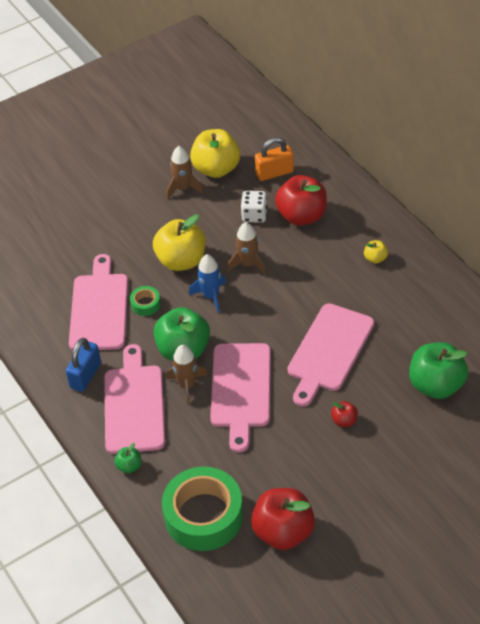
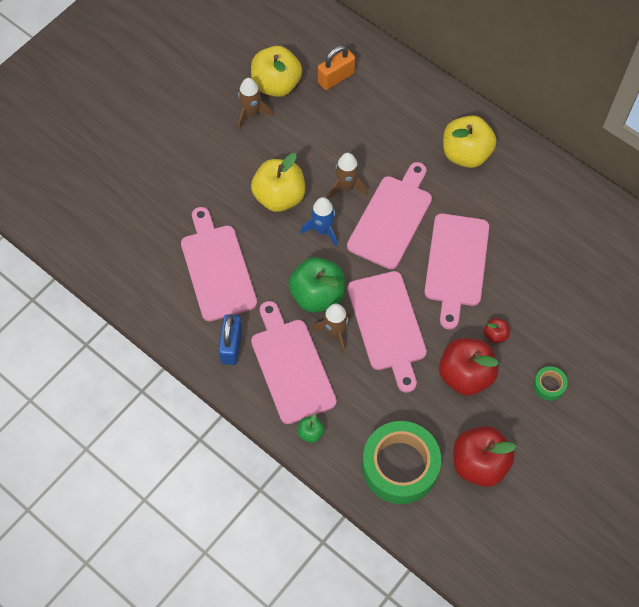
camera: 20 degrees left, 15 degrees up
green tape [130,286,161,316] -> green tape moved to [533,366,568,401]
white dice [241,191,268,223] -> none
red apple [275,175,327,226] -> red apple moved to [439,338,499,396]
yellow apple [364,240,388,264] -> yellow apple [443,115,496,168], size x2.21
green apple [409,342,468,399] -> none
none -> pink cutting board [347,162,432,269]

